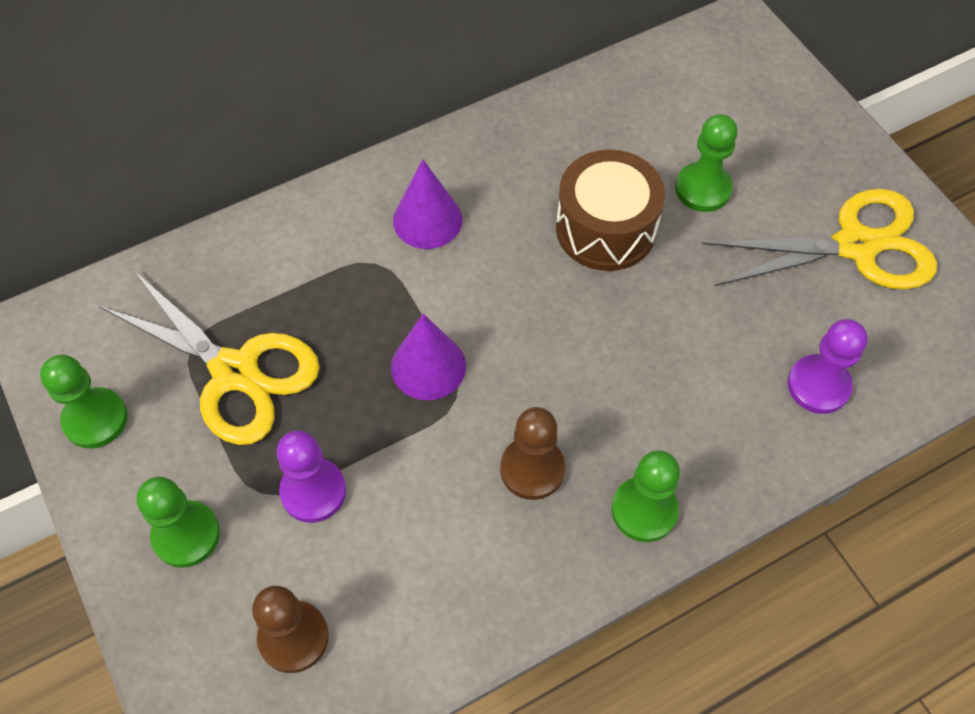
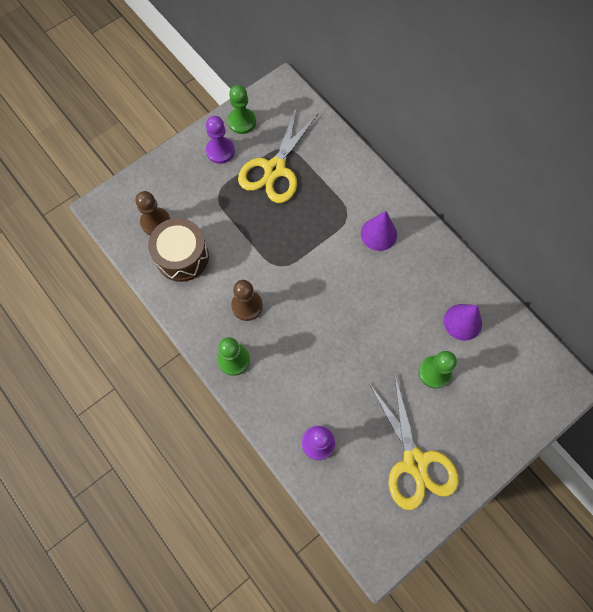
camera: 80 degrees right, 10 degrees up
green pawn [136,477,220,568] -> none
purple pawn [277,430,346,523] -> purple pawn moved to [206,116,235,164]
purple cone [391,314,466,400] -> purple cone moved to [444,304,482,341]
brown drum [556,149,665,271] -> brown drum moved to [148,218,209,282]

